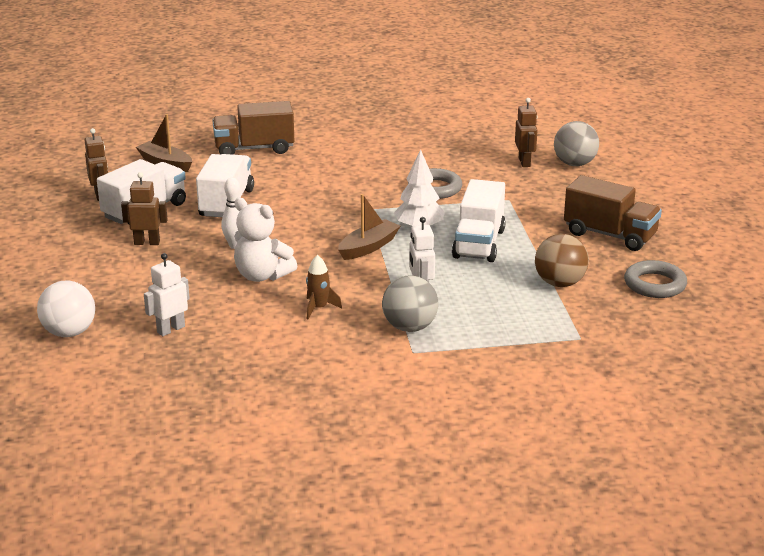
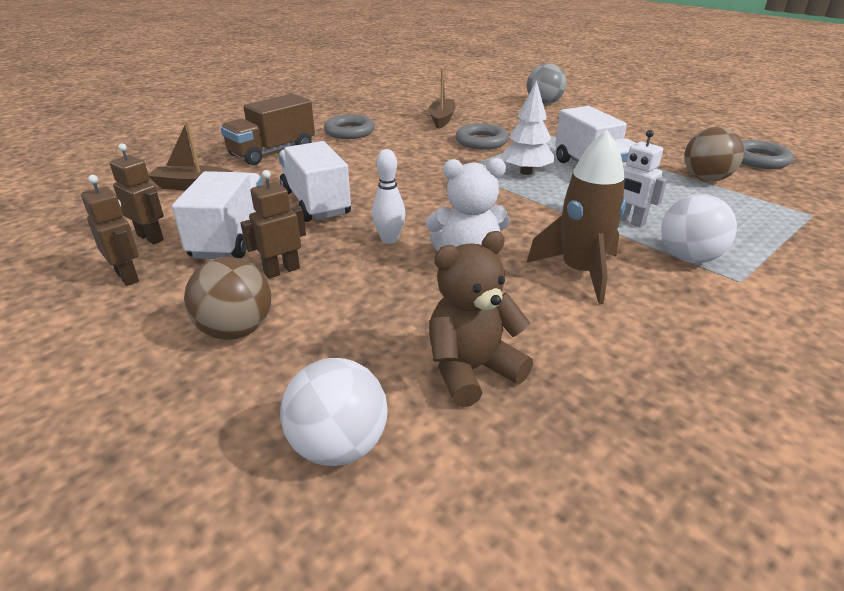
camera: 35 degrees left, 5 degrees up
white robot [144,253,190,336] -> brown teddy bear [429,231,533,407]
brown rocket [306,255,342,319] -> brown rocket [527,130,626,304], size x1.87
brown boat [338,194,400,260] -> brown boat moved to [429,68,456,129]
grey ball [382,275,438,332] -> white ball [661,194,737,263]
brown robot [515,98,537,167] -> brown robot moved to [81,175,139,286]
brown truck [564,175,662,251] -> none
none -> brown ball [184,257,271,340]
none -> grey ring [324,115,375,139]

